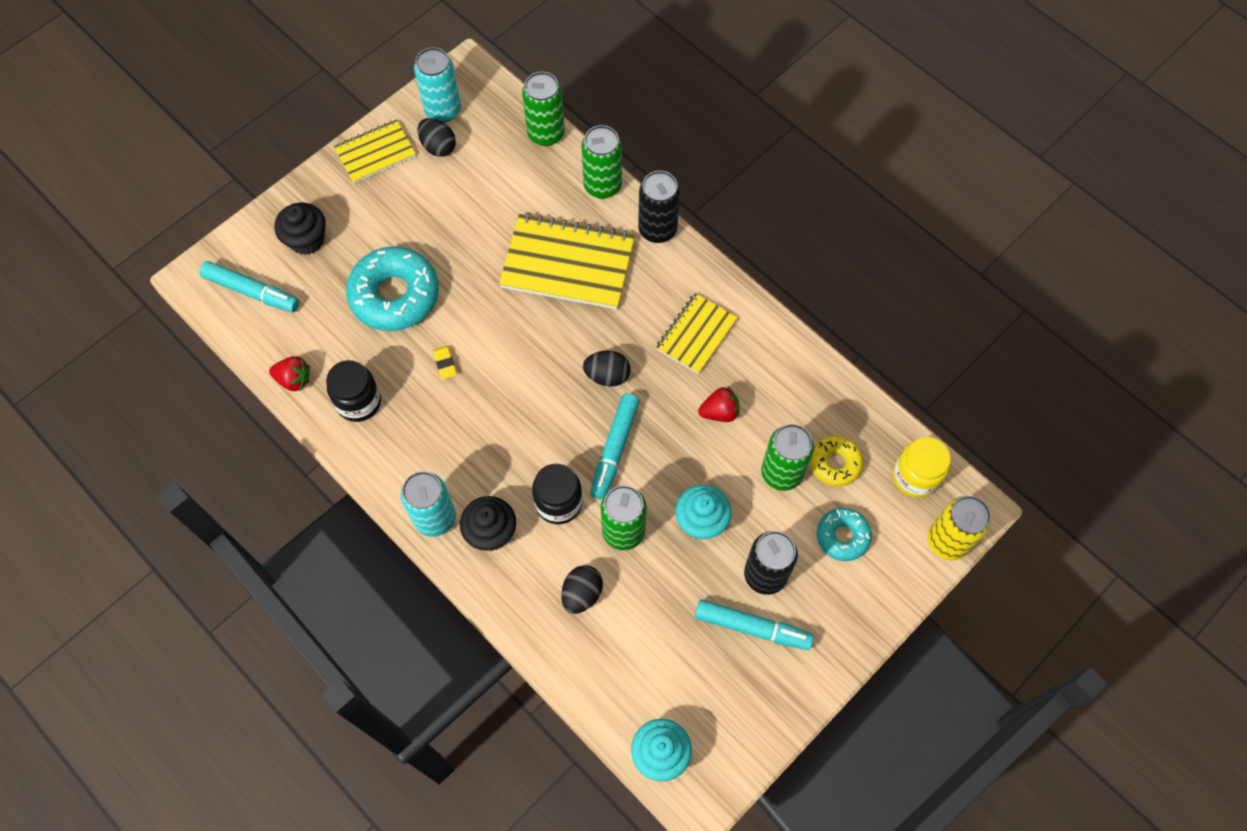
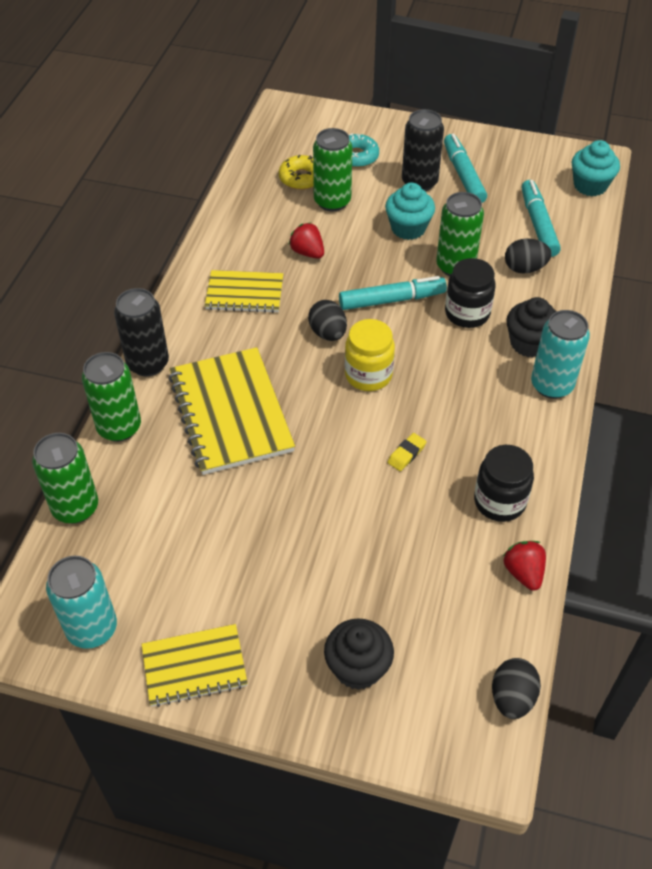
camera: 120 degrees left, 15 degrees down
turquoise marker [199,261,299,312] -> turquoise marker moved to [522,180,561,257]
yellow notebook [334,119,416,183] -> yellow notebook turned 45 degrees counterclockwise [142,624,248,707]
turquoise donut [346,246,439,331] -> none
black egg [417,118,456,157] -> black egg moved to [492,658,541,719]
yellow jar [893,437,951,498] -> yellow jar moved to [345,319,395,391]
yellow can [928,496,991,560] -> none

